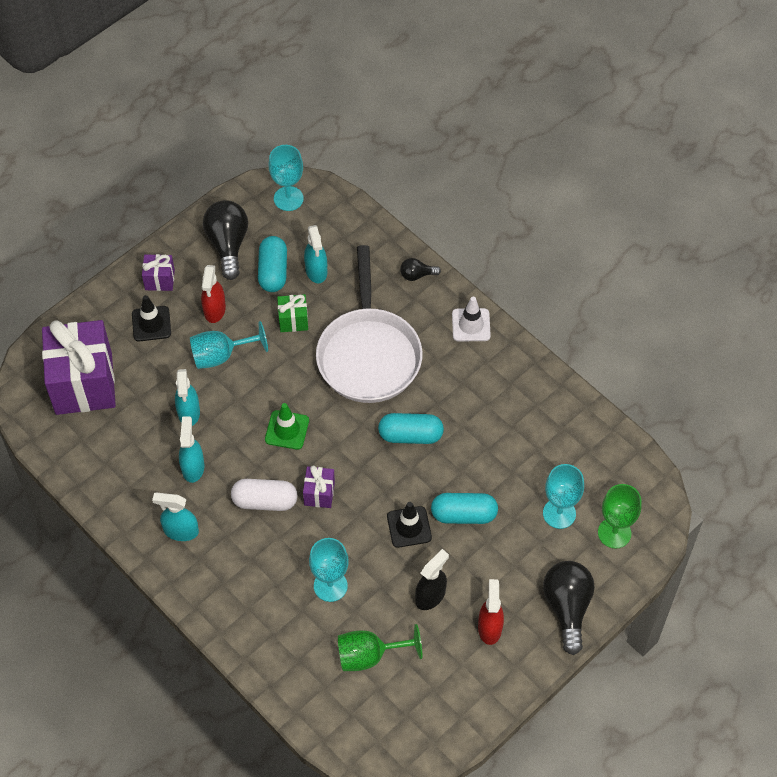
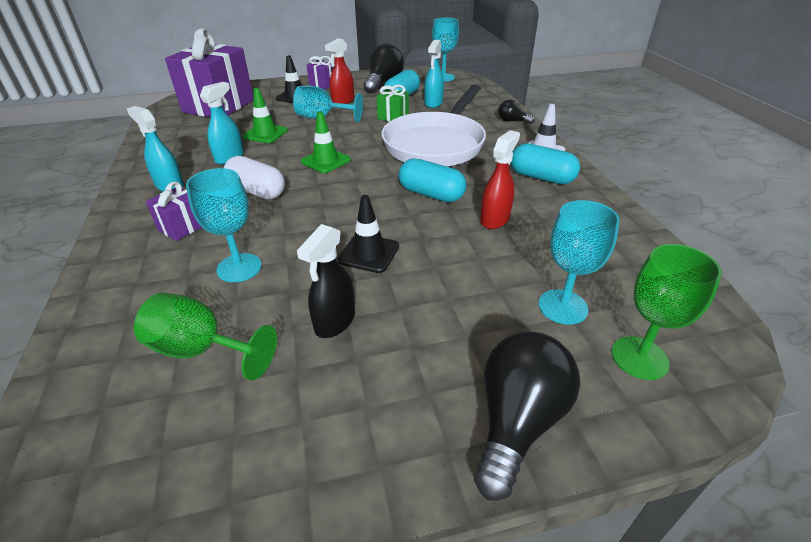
camera: 30 degrees right, 20 degrees down
turquoise spray bottle [175,369,200,426] -> green traffic cone [243,88,288,143]
purple gift [303,466,335,508] -> purple gift moved to [146,182,202,241]
black spray bottle [415,549,449,610] -> black spray bottle turned 135 degrees clockwise [297,224,355,338]
turquoise capsule [431,493,498,524] -> turquoise capsule moved to [511,143,580,184]
red spray bottle [478,579,504,645] -> red spray bottle moved to [480,130,520,229]

